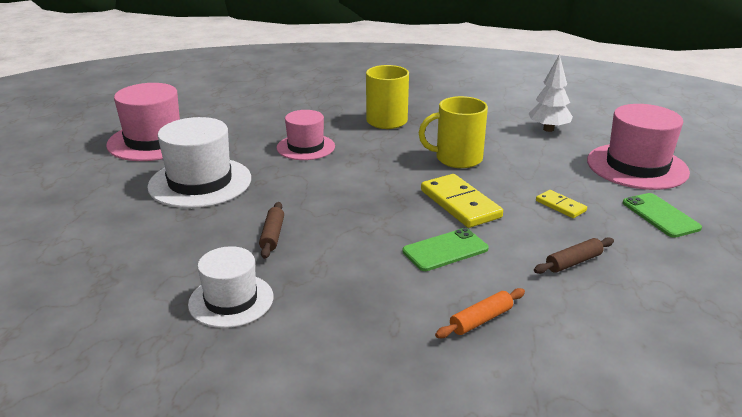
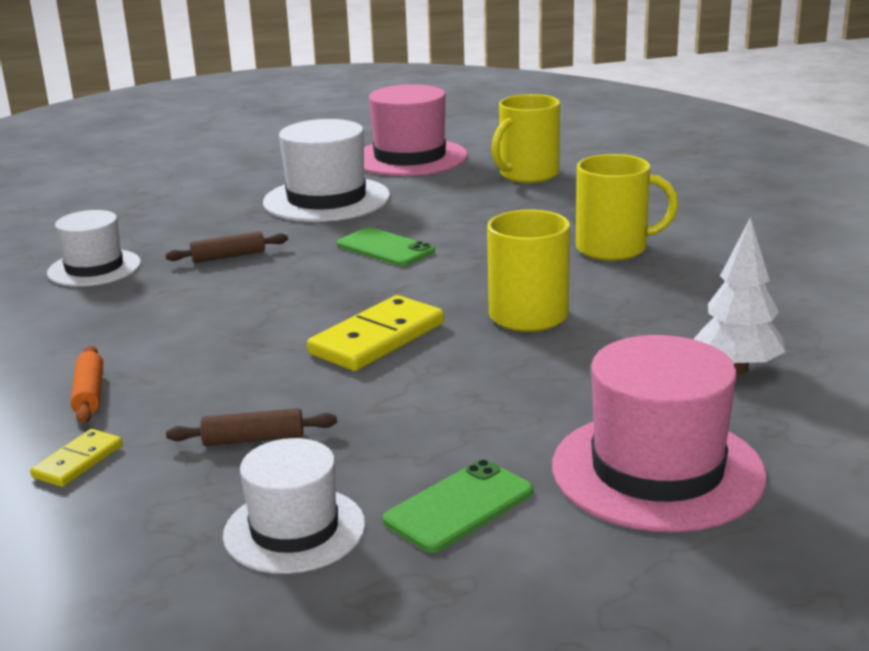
camera: 70 degrees right, 5 degrees down
pink hat [277,110,335,160] -> none
green phone [403,228,489,271] -> green phone moved to [337,227,435,266]
orange rolling pin [435,288,525,338] -> orange rolling pin turned 45 degrees clockwise [71,346,103,423]
brown rolling pin [534,237,614,274] -> brown rolling pin turned 45 degrees counterclockwise [166,408,337,446]
yellow domino [536,190,587,218] -> yellow domino moved to [30,429,123,487]
none -> white hat [223,438,365,574]
none -> yellow mug [491,94,560,183]

